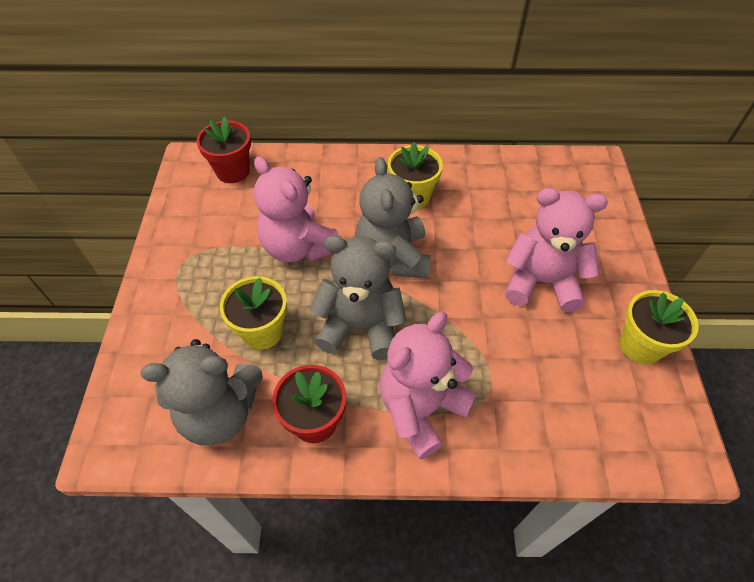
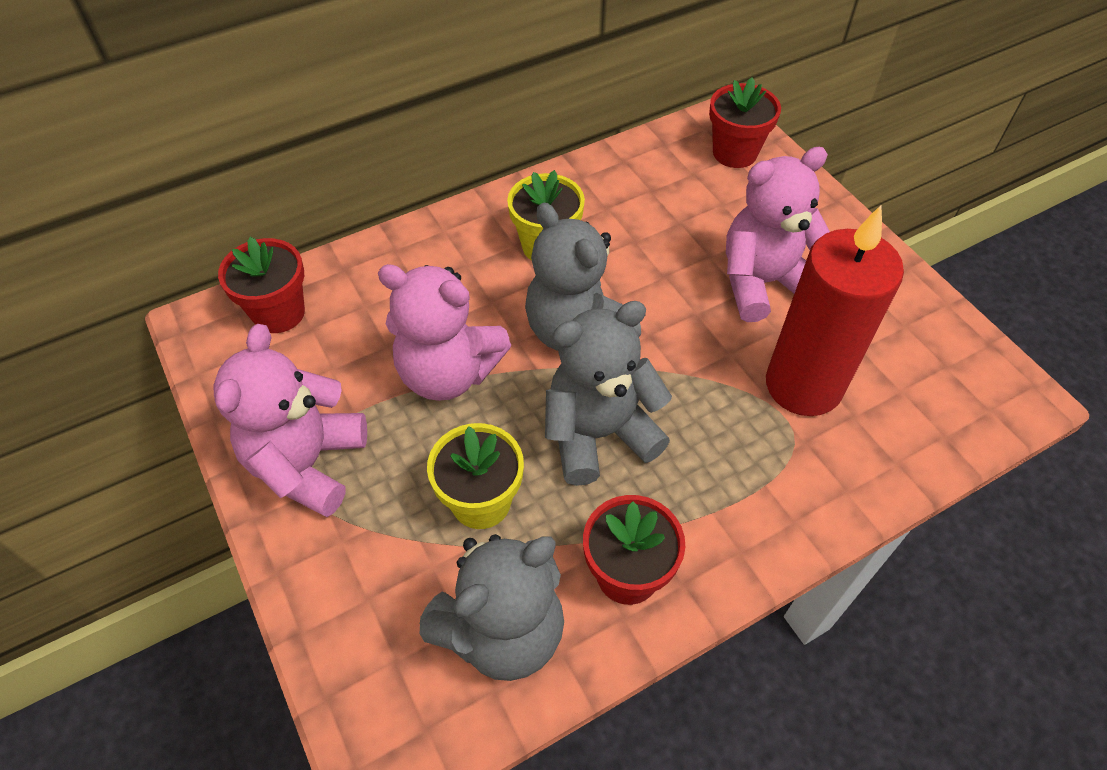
camera: 30 degrees left, 0 degrees up
pink teddy bear [380,312,477,459] -> pink teddy bear moved to [214,324,367,517]
yellow flower pot [620,290,699,364] -> none
none -> red flower pot [709,77,781,168]
none -> red candle [766,205,904,416]

